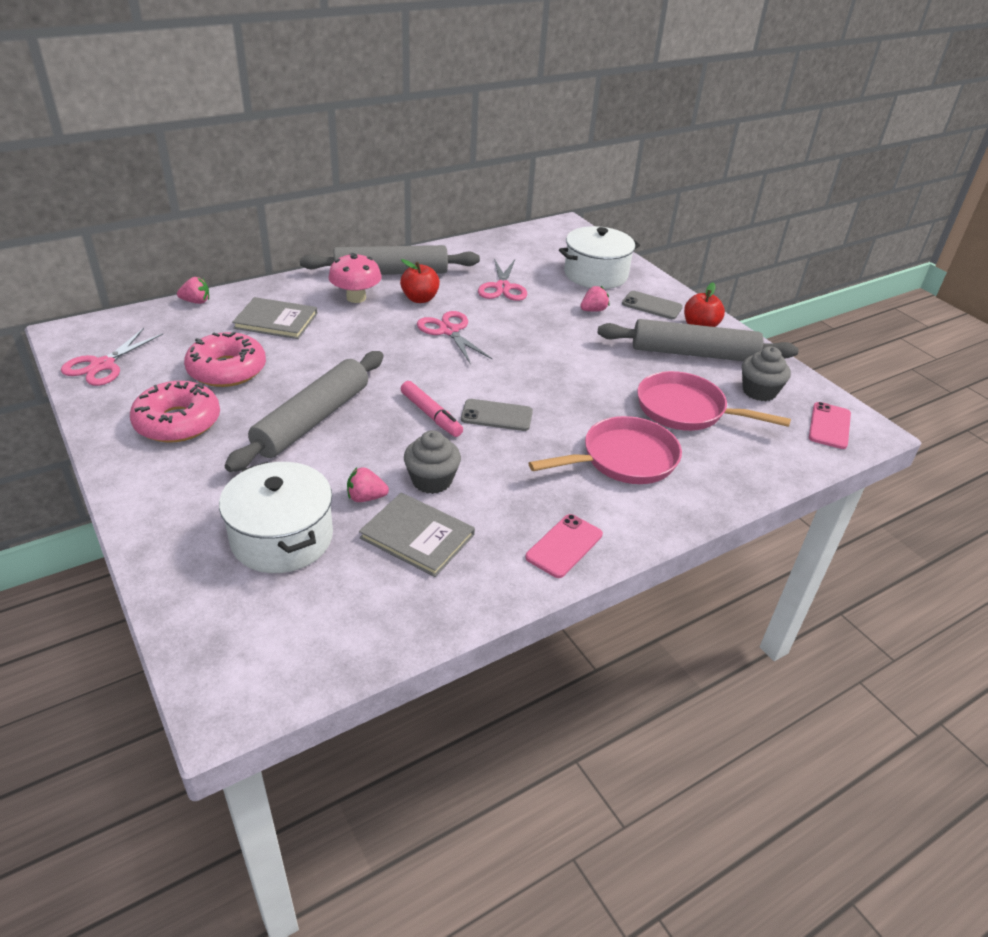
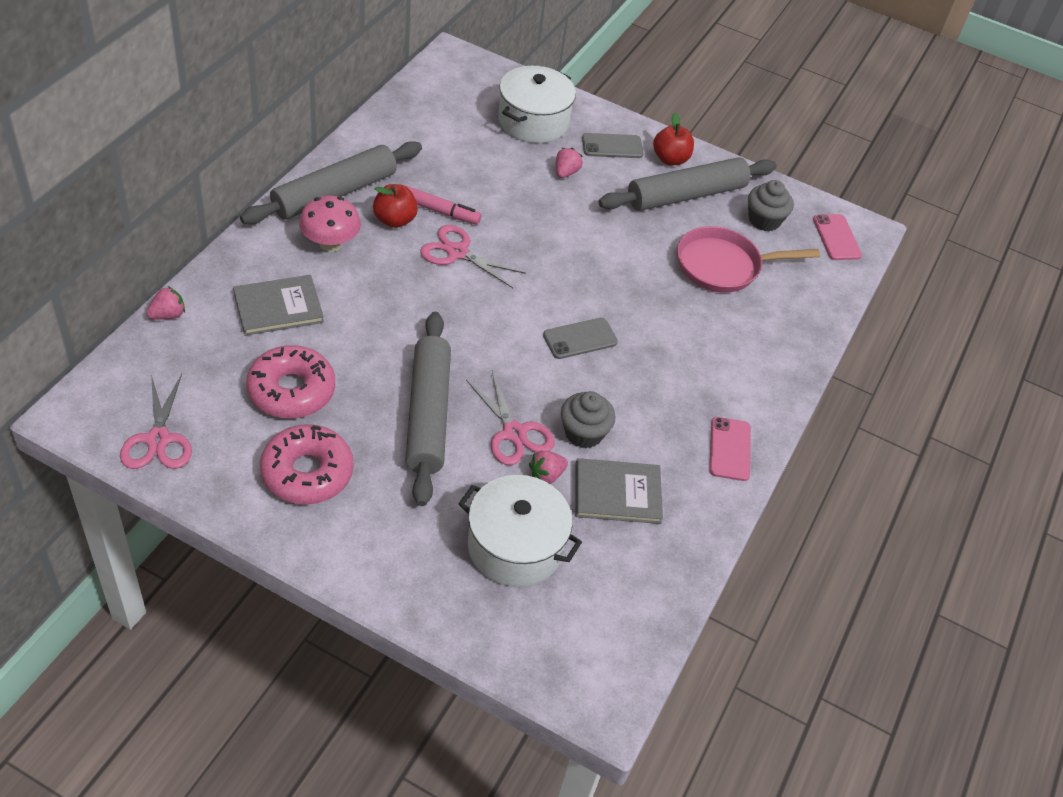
camera: 35 degrees left, 10 degrees up
pink marker [401,381,463,437] -> pink marker moved to [406,186,481,225]
pink scissors [478,258,527,301] -> pink scissors moved to [466,371,555,465]
pink pan [529,416,682,484] -> none

